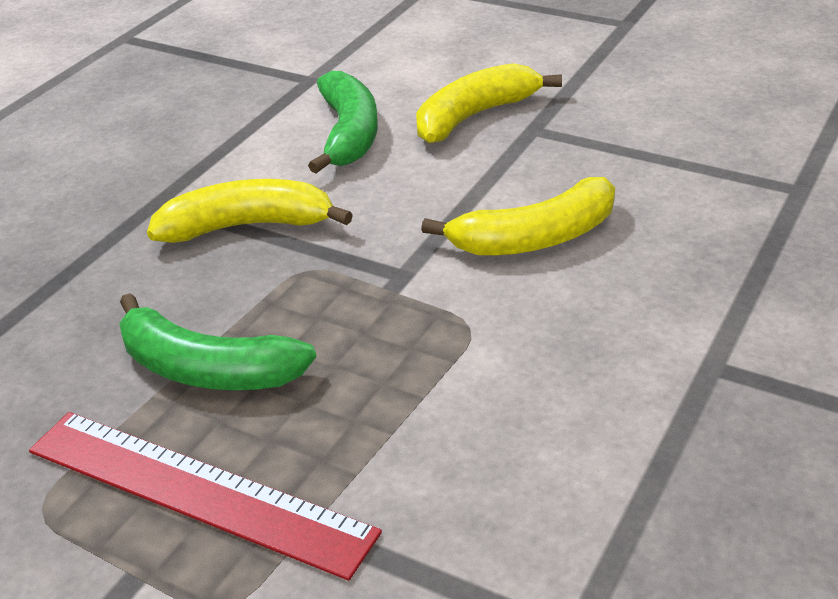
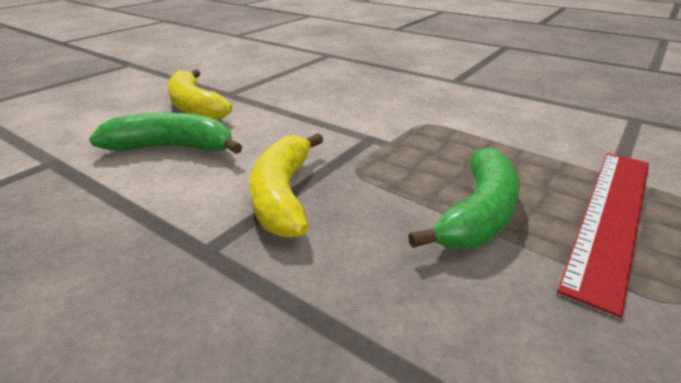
camera: 85 degrees left, 5 degrees down
yellow banana [421,177,615,256] -> none

